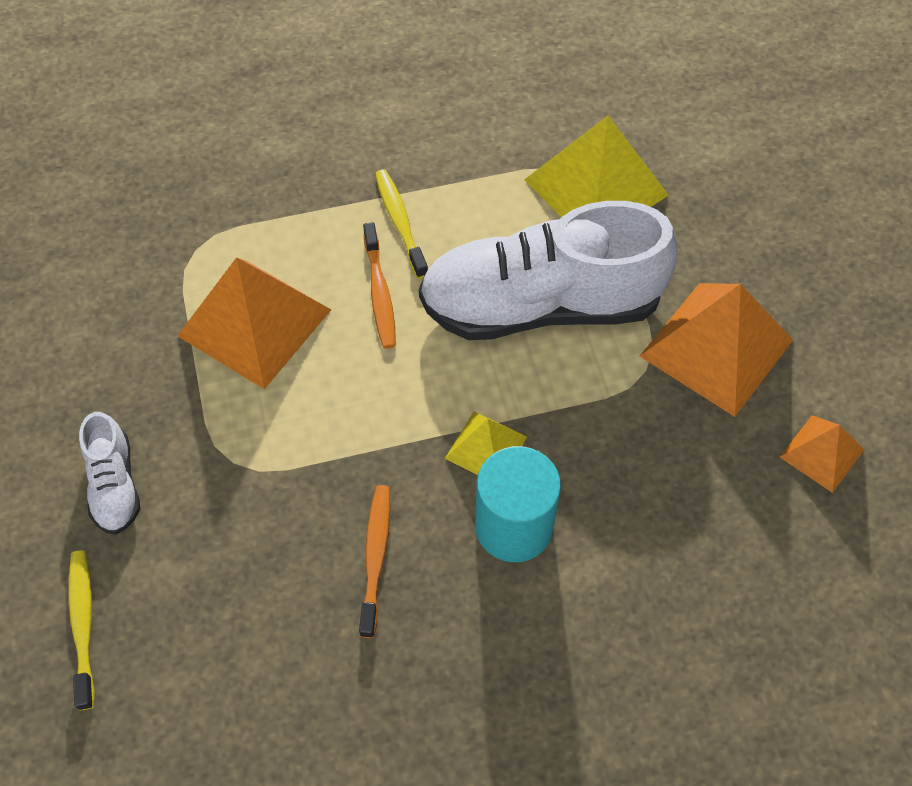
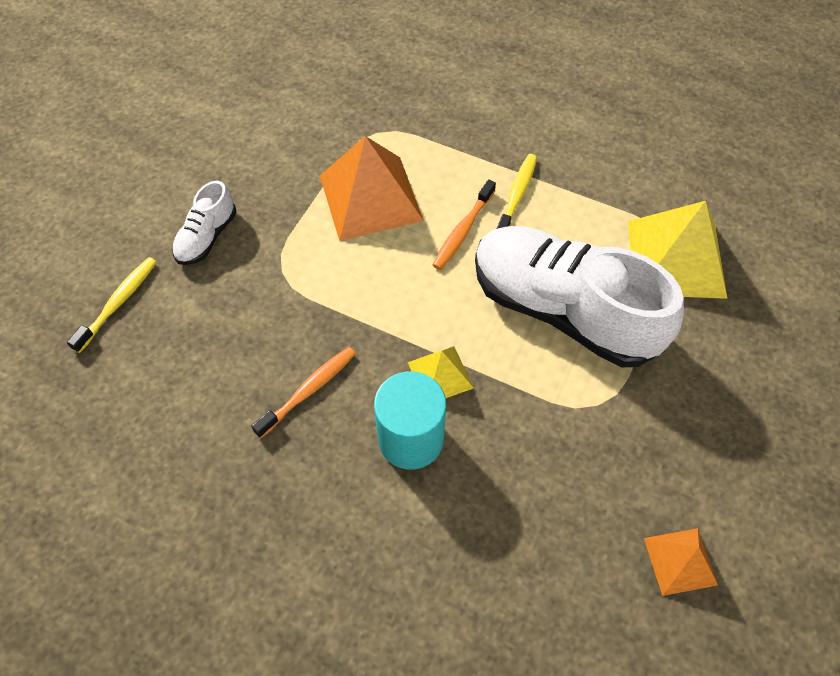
camera: 40 degrees right, 0 degrees up
orange pyramid [640,283,793,417] -> none

